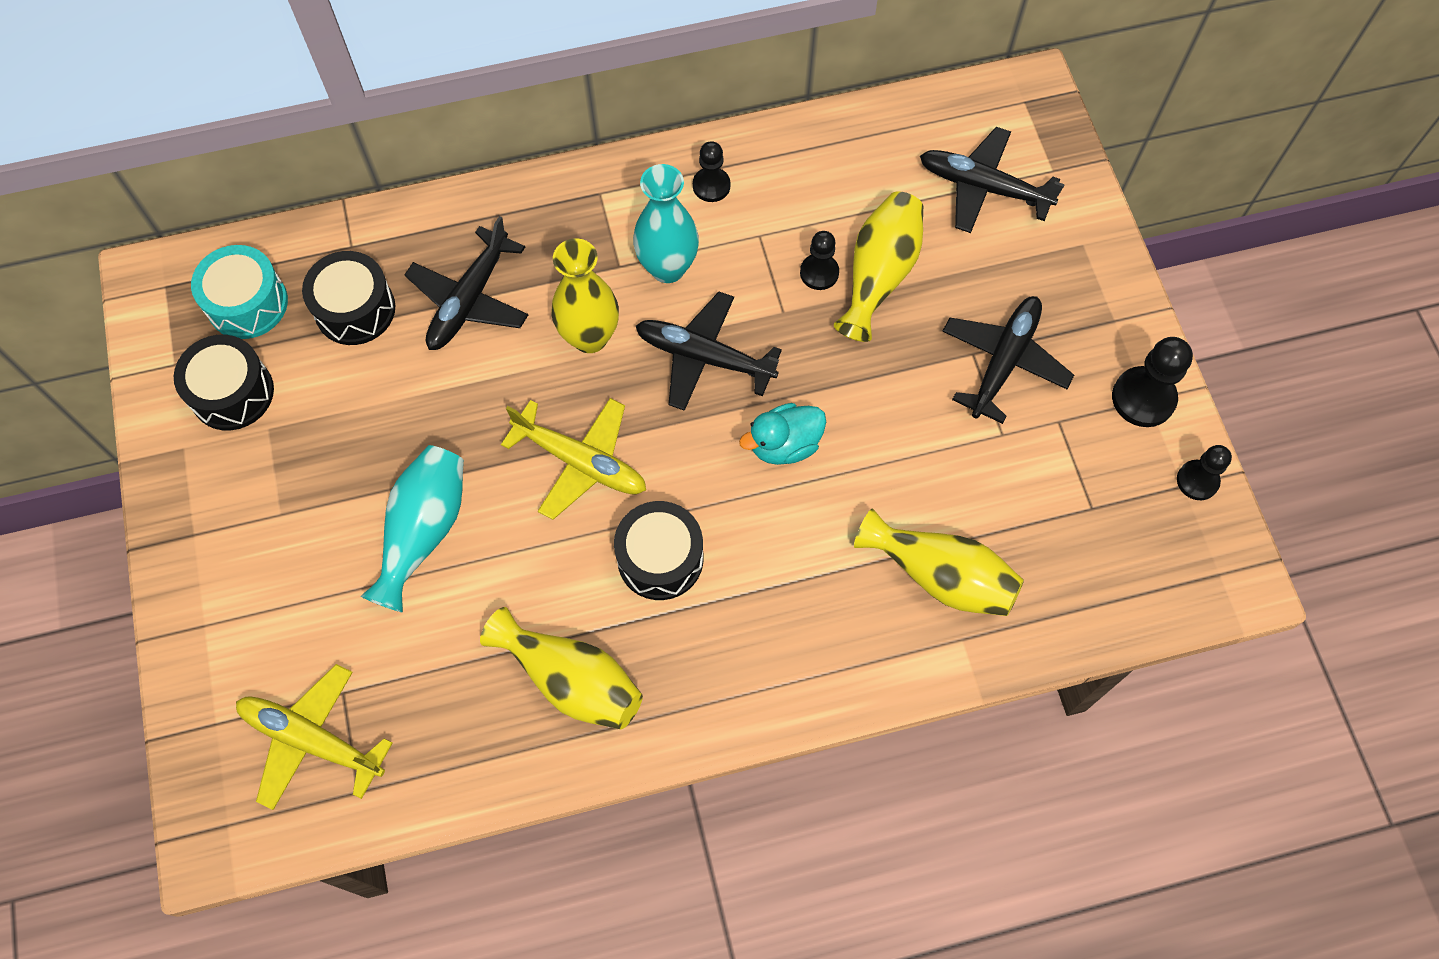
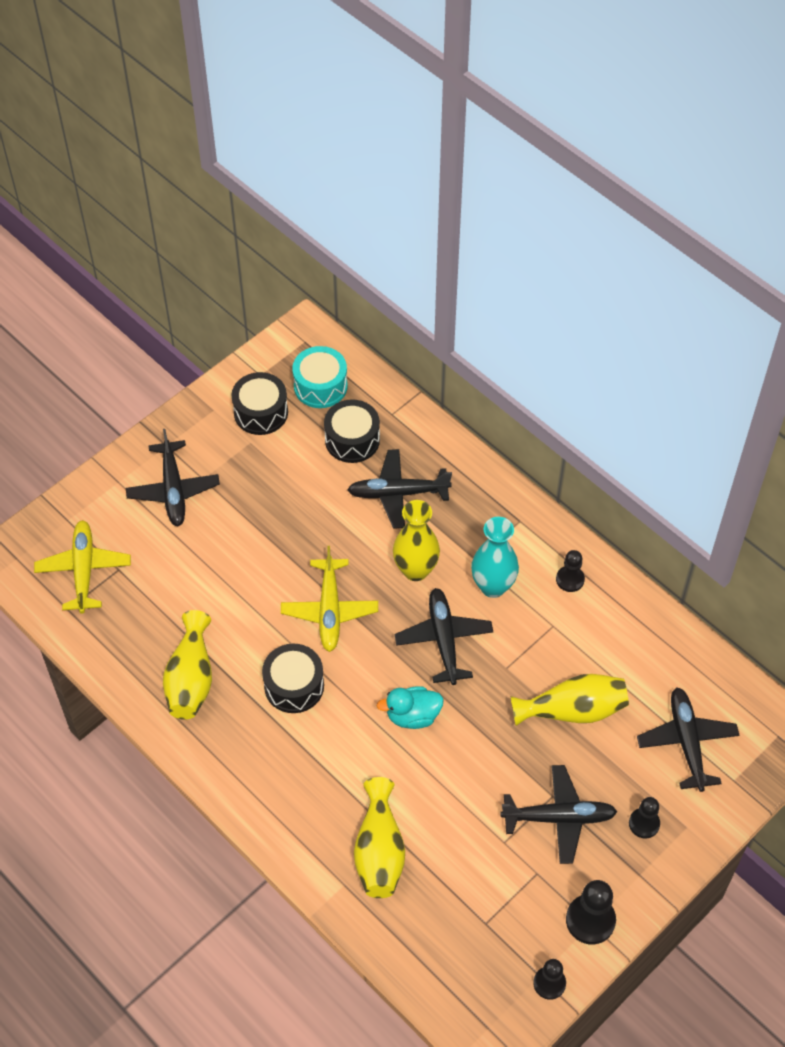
camera: 60 degrees right, 10 degrees down
turquoise vase [361,445,464,613] -> none
turquoise duck [739,403,826,465] -> turquoise duck turned 45 degrees counterclockwise [377,686,444,729]
black pawn [800,231,839,290] -> black pawn moved to [629,797,660,838]
none -> black plane [126,429,220,526]

